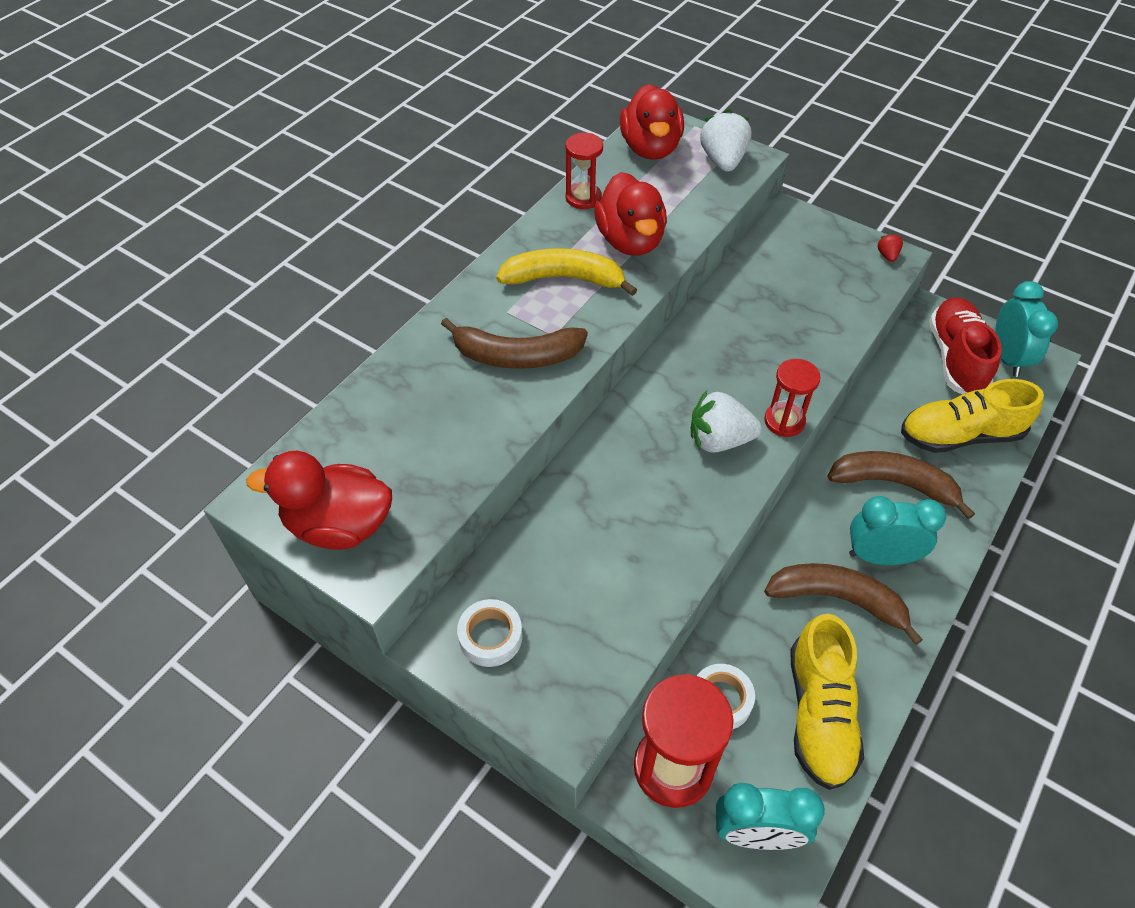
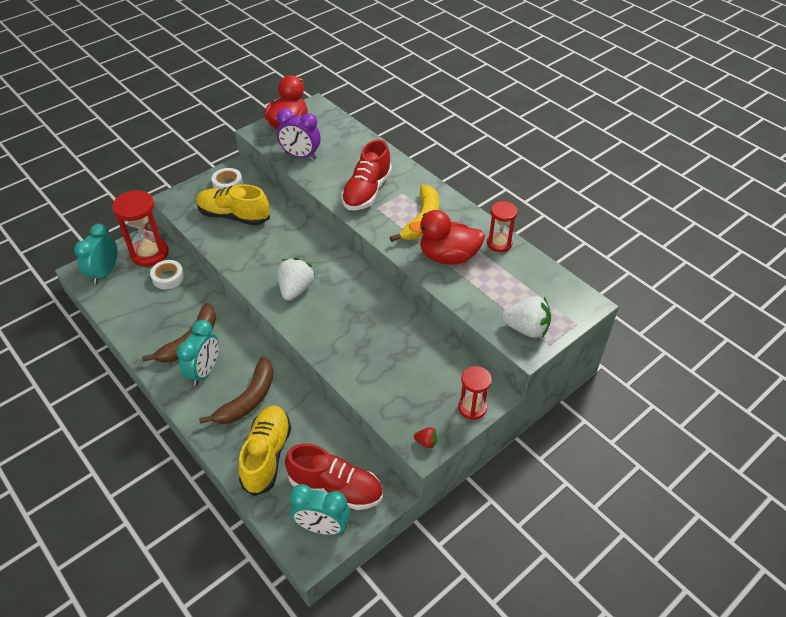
camera: 105 degrees right, 5 degrees down
brown banana [441,318,588,369] -> red shoe [341,140,392,210]
red duck [620,84,684,160] -> none
red hourglass [764,359,820,437] -> red hourglass moved to [458,366,492,420]
yellow shoe [790,614,864,790] -> yellow shoe moved to [196,184,270,225]
none -> purple clock [277,108,321,160]

